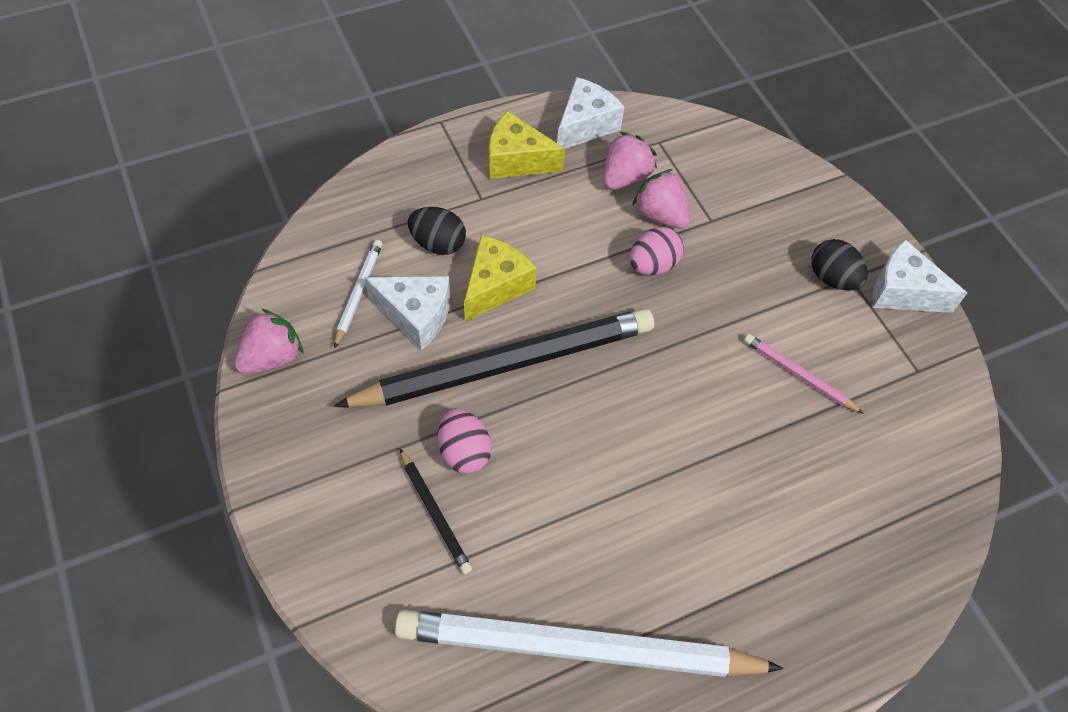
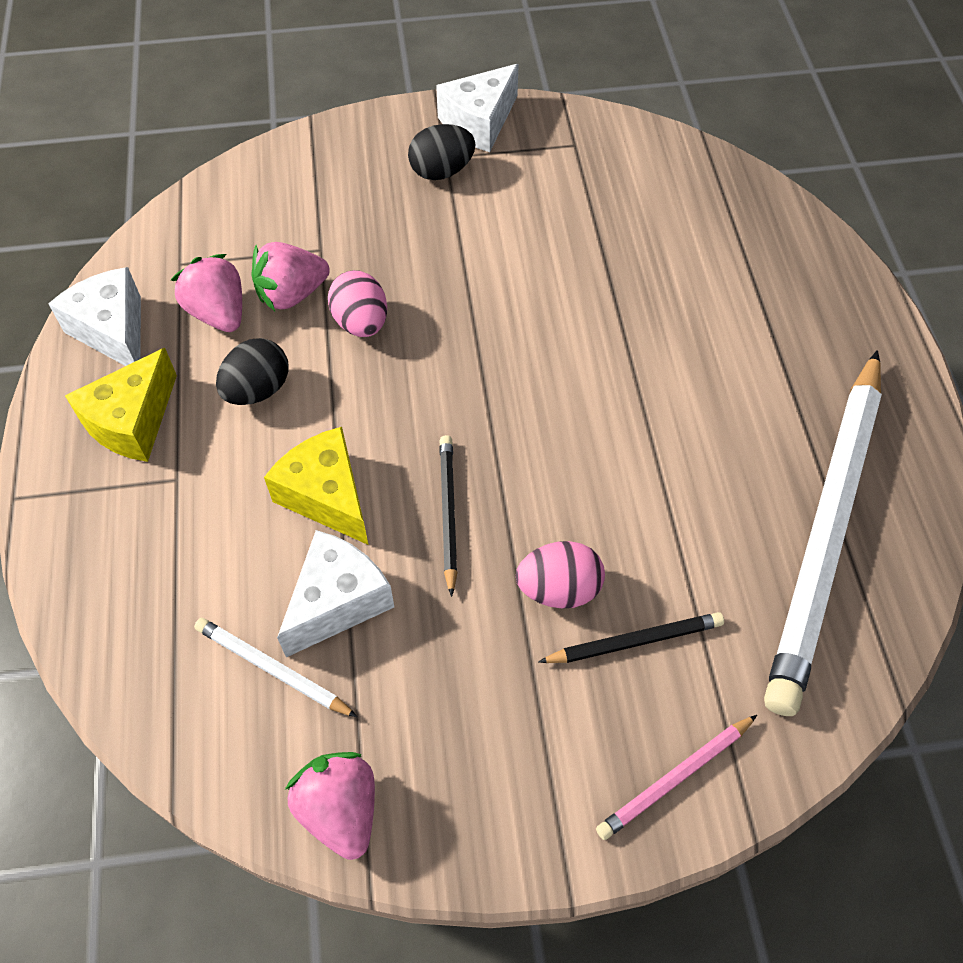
camera: 70 degrees left, 0 degrees up
black pencil [334,308,654,408] -> black pencil [439,435,458,597], size x0.42
black egg [408,207,466,255] -> black egg moved to [216,338,288,405]
pink pencil [744,334,864,414] -> pink pencil moved to [596,715,757,840]

